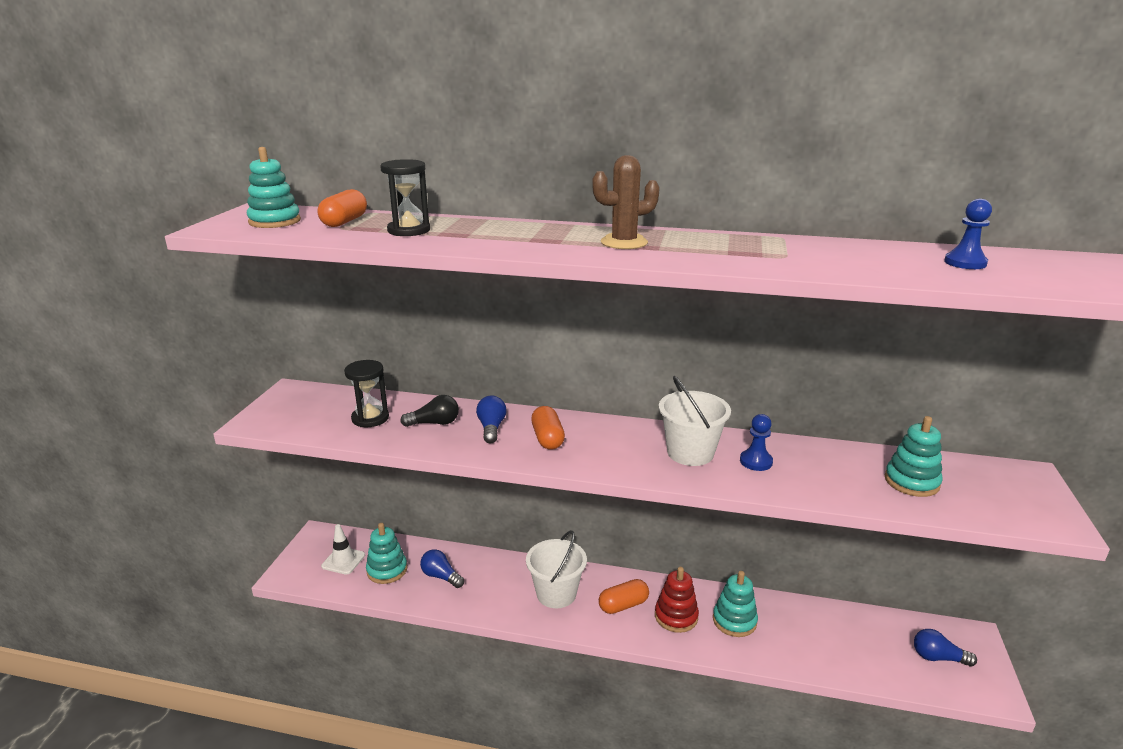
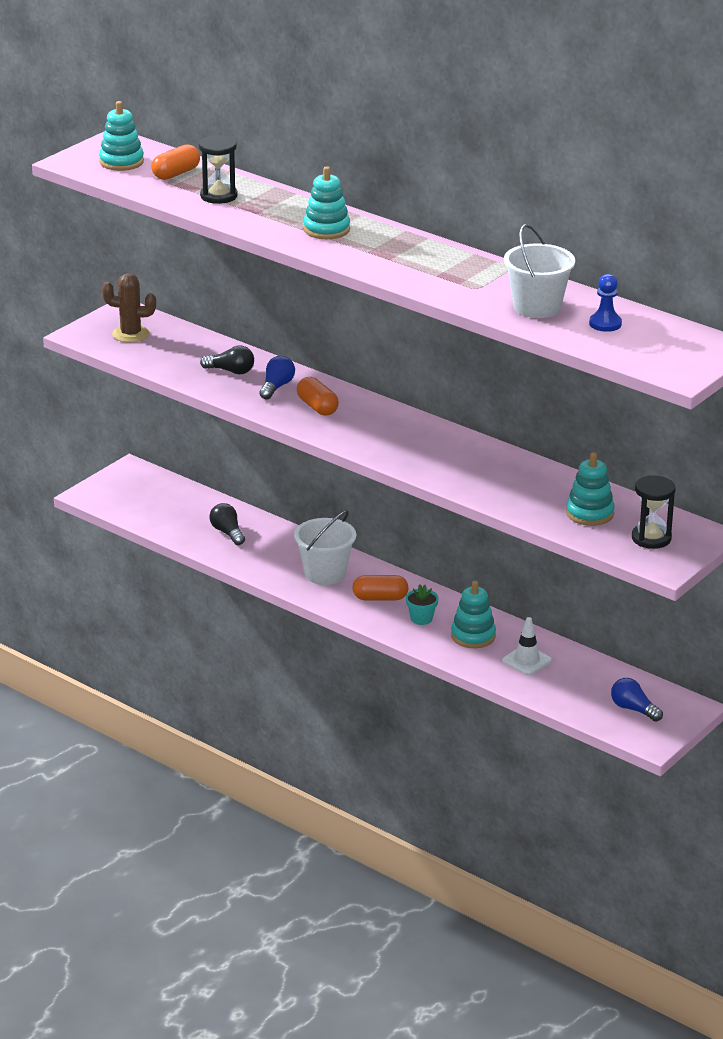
camera: 25 degrees right, 5 degrees up
white traffic cone [321,524,365,575] -> white traffic cone moved to [502,617,552,675]
black hourglass [344,360,389,427] -> black hourglass moved to [632,476,676,549]
turquoise stacking toy [366,523,407,584] -> turquoise stacking toy moved to [303,166,350,239]
blue light bulb [420,549,464,588] -> black light bulb [209,503,245,545]
orange capsule [531,406,565,450] -> orange capsule turned 45 degrees counterclockwise [297,377,339,416]
brown cactus [592,155,660,249] -> brown cactus moved to [102,273,156,343]
red stacking toy [655,567,699,633] -> turquoise flower pot [406,584,439,625]
white bucket [659,376,731,466] -> white bucket moved to [504,224,575,318]
blue pawn [740,414,773,471] -> none

